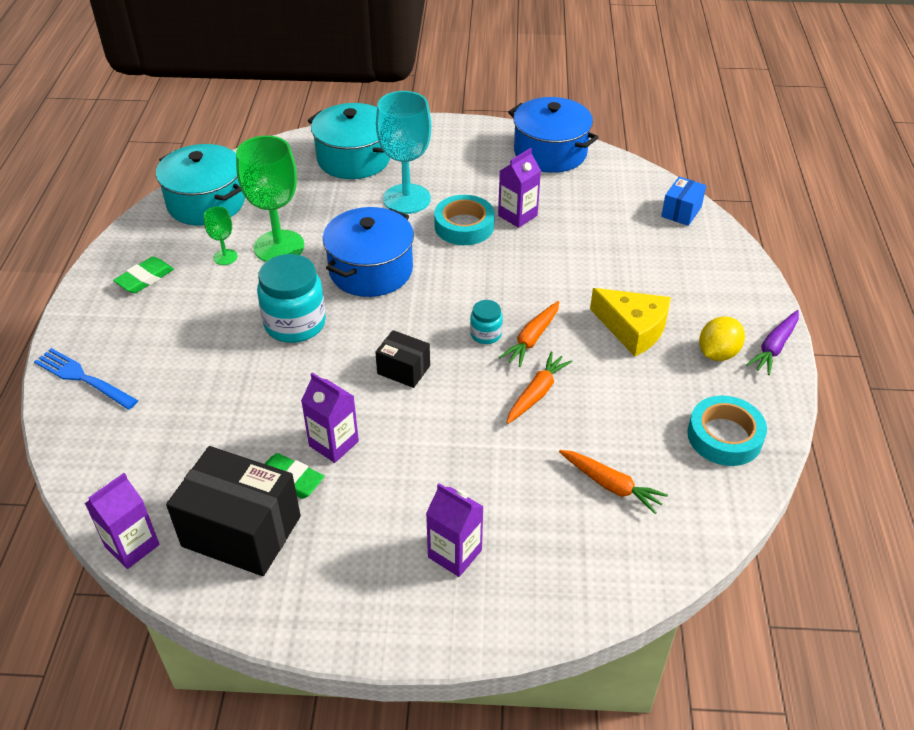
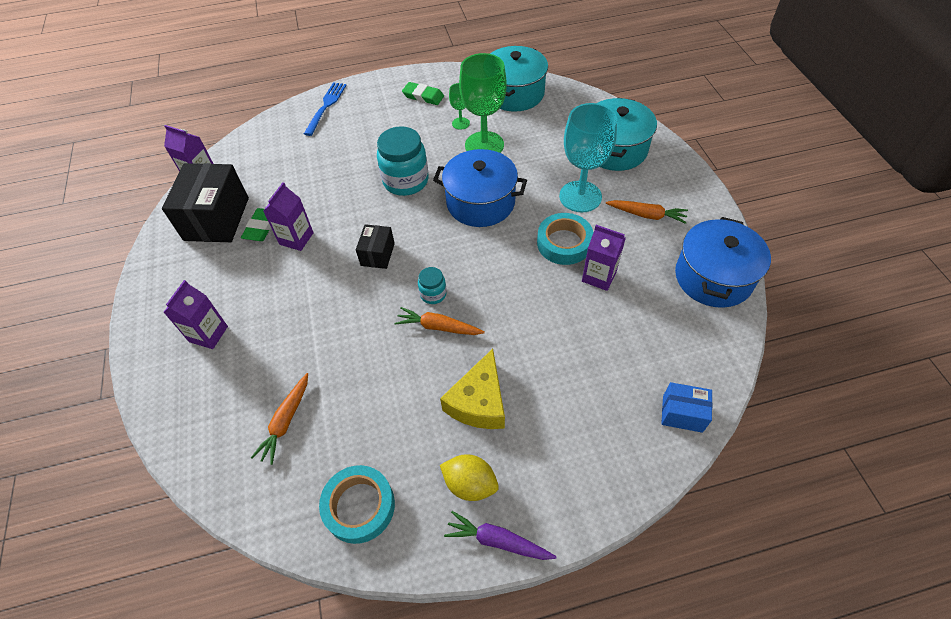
camera: 75 degrees right, 10 degrees up
orange carrot [507,352,573,424] -> orange carrot moved to [606,200,688,224]

